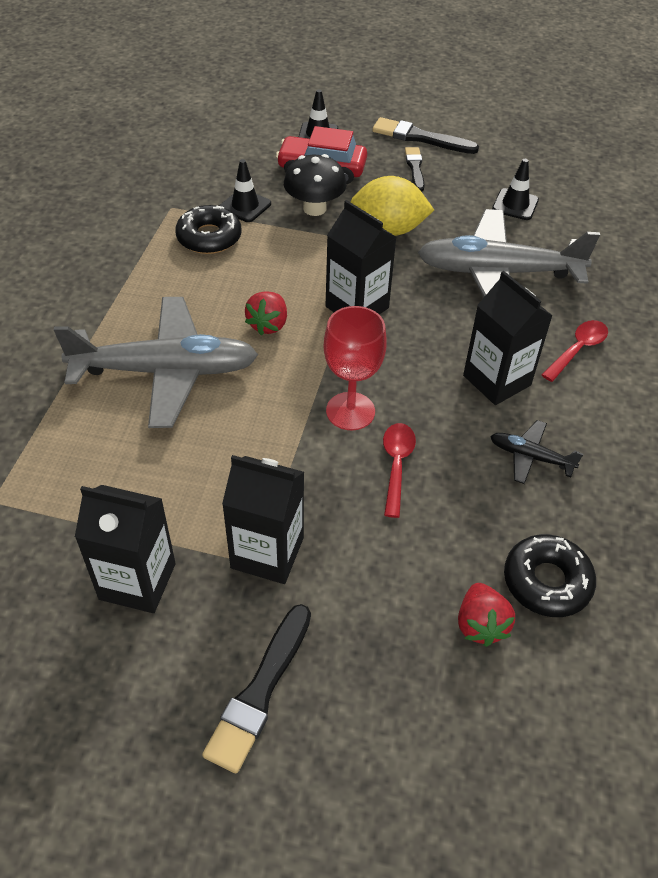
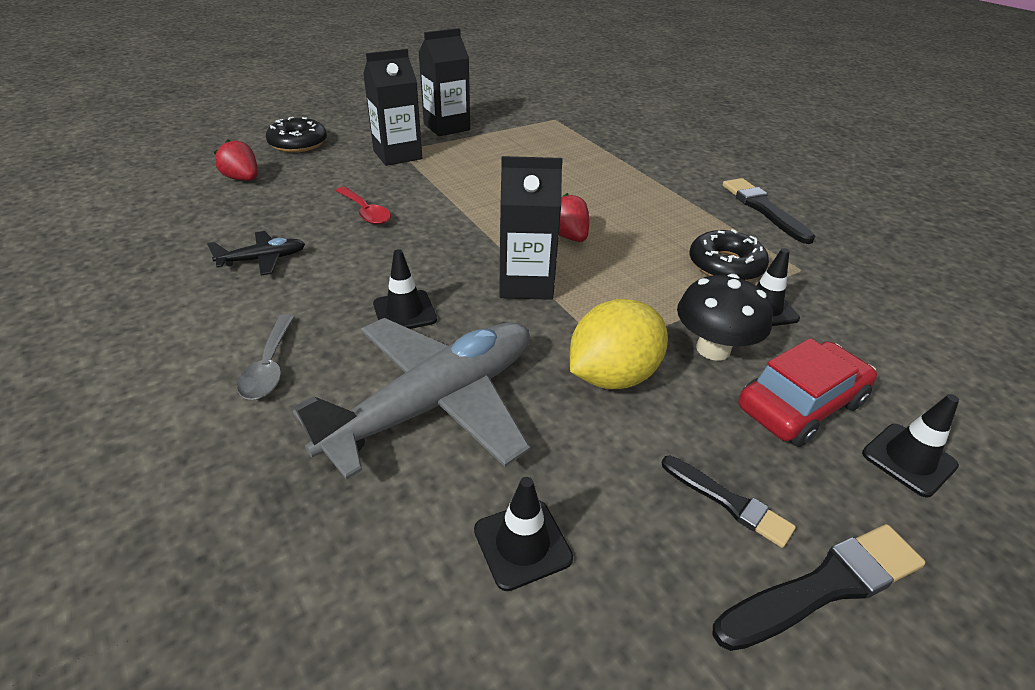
camera: 135 degrees right, 10 degrees down
grey plane [53,297,258,428] -> none
black brush [202,604,311,774] -> black brush moved to [723,178,815,244]
red goblet [324,306,387,430] -> none
black carton [463,271,553,405] -> none
black donut [504,534,596,617] -> black donut moved to [266,117,327,153]
red spoon [542,320,608,382] -> grey spoon [237,315,294,400]
none -> black traffic cone [373,249,437,329]

